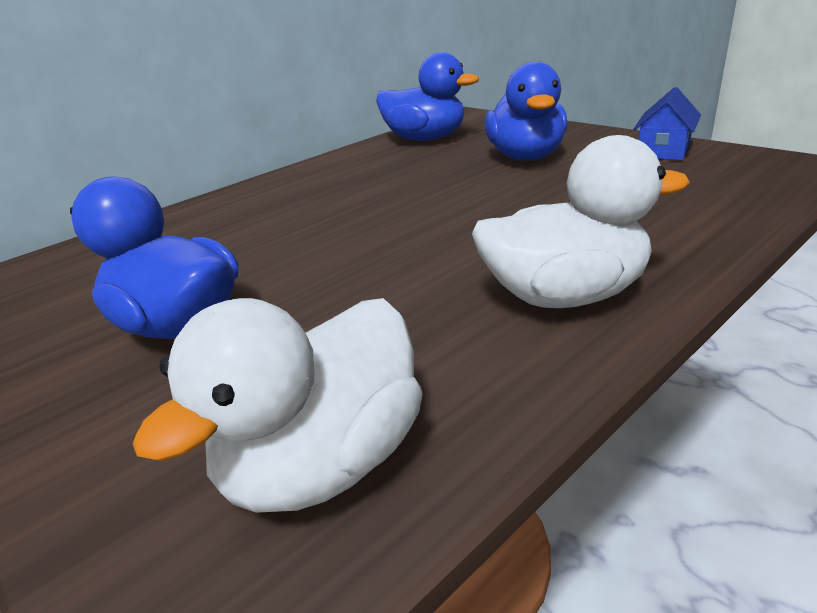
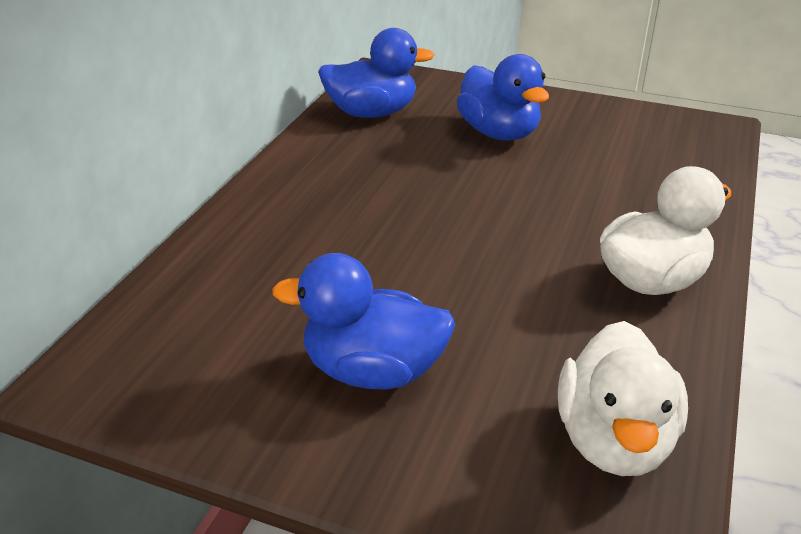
camera: 30 degrees left, 5 degrees up
blue house [633,87,701,160] -> none

